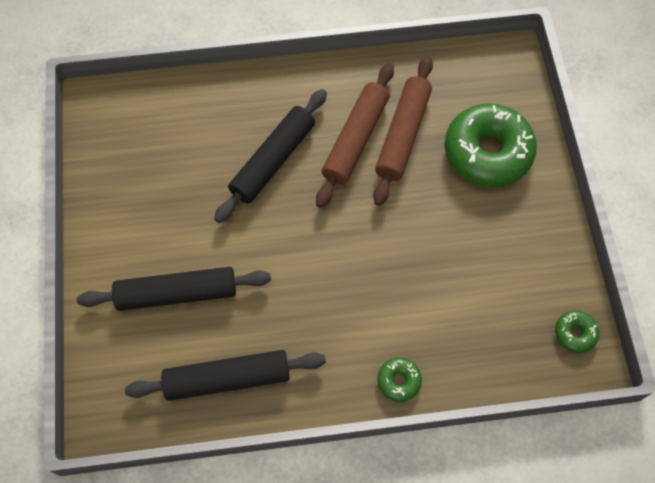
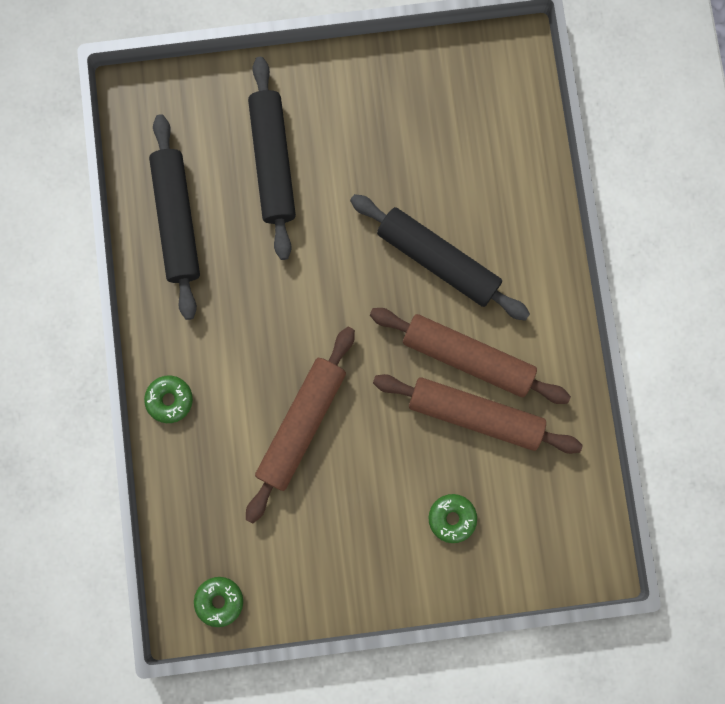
camera: 90 degrees right, 15 degrees up
green donut [445,103,537,187] -> green donut [428,494,477,543], size x0.44
none -> brown rolling pin [246,327,355,523]

